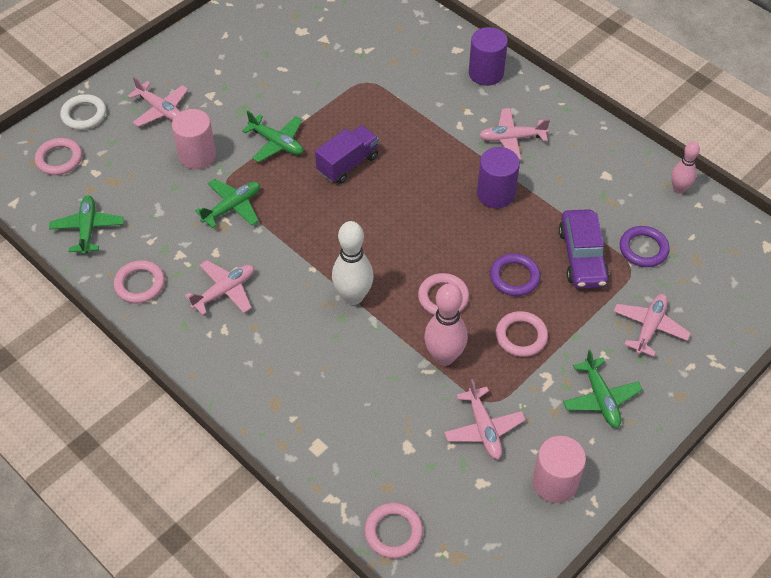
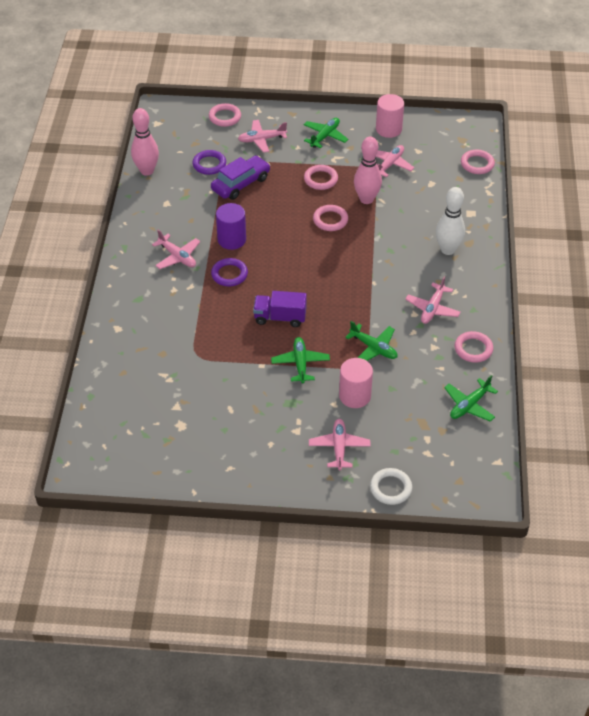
camera: 130 degrees left, 5 degrees down
pink ring [35,138,82,175] -> pink ring moved to [209,103,241,127]
pink plane [185,260,254,315] -> pink plane turned 75 degrees counterclockwise [405,276,461,324]
green plane [195,179,260,228] -> green plane turned 150 degrees counterclockwise [345,321,398,361]
white bowling pin [332,221,374,305] -> white bowling pin moved to [436,187,465,255]
purple cylinder [469,27,508,86] -> none
purple ring [490,253,541,296] -> purple ring moved to [211,258,248,286]
pink bowling pin [671,141,700,194] -> pink bowling pin [131,108,159,176], size x1.60

